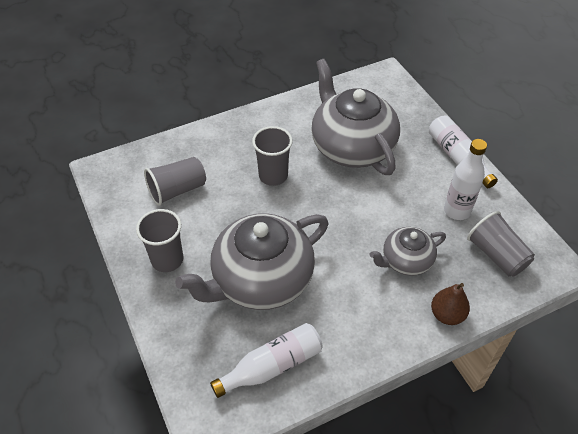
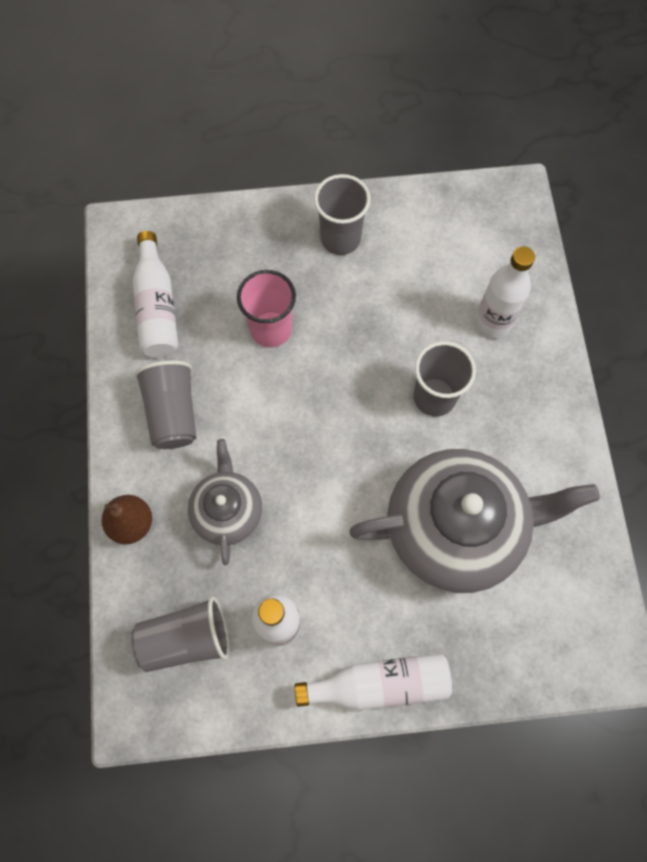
camera: 110 degrees right, 20 degrees up
grey cup [144,157,206,206] -> grey cup moved to [134,360,196,449]
grey teapot [175,213,328,310] -> pink cup [237,270,296,348]
none -> white bottle [475,246,535,339]

